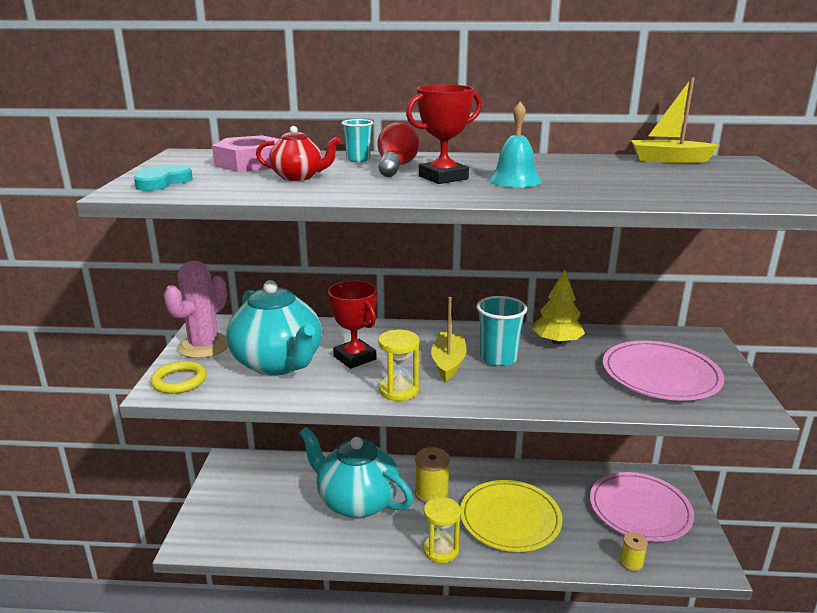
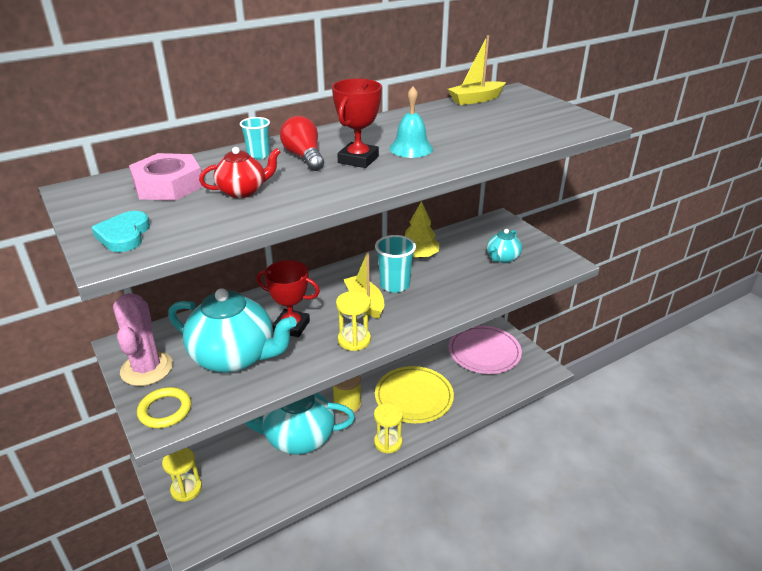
camera: 35 degrees left, 10 degrees up
pink plate [603,341,724,401] -> turquoise teapot [487,229,522,263]
yellow spool [620,532,648,572] -> none
none -> yellow hourglass [162,448,202,502]

